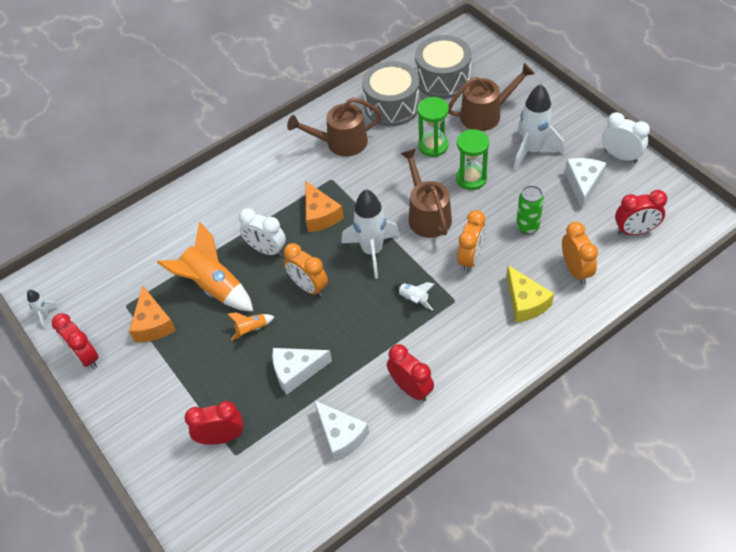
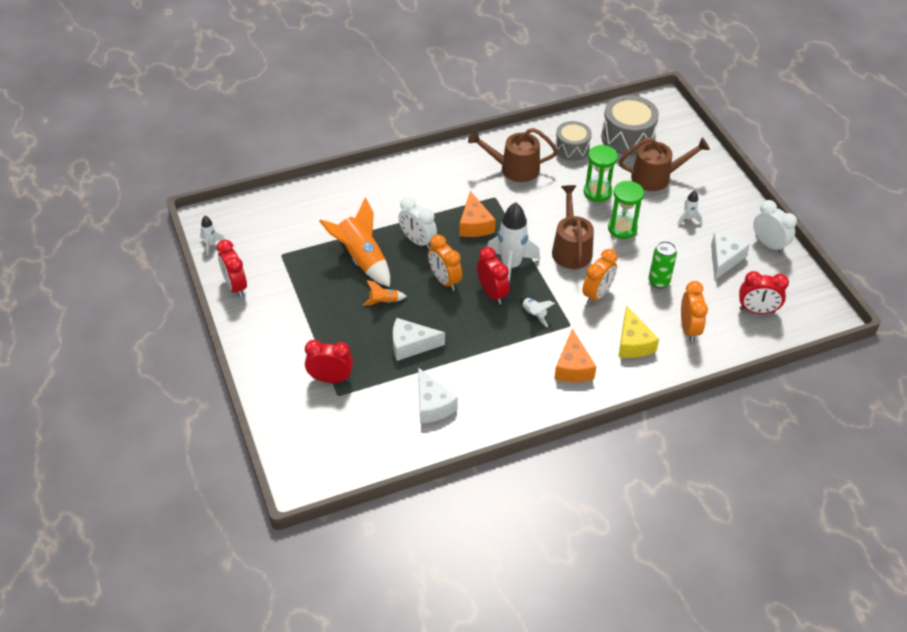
camera: 10 degrees right, 5 degrees down
orange cheese [129,285,176,342] -> orange cheese moved to [554,329,596,382]
grey drum [362,61,420,126] -> grey drum [555,121,592,161], size x0.65
red clock [387,344,434,402] -> red clock moved to [477,247,510,304]
white rocket [514,84,564,170] -> white rocket [677,190,702,225], size x0.46

